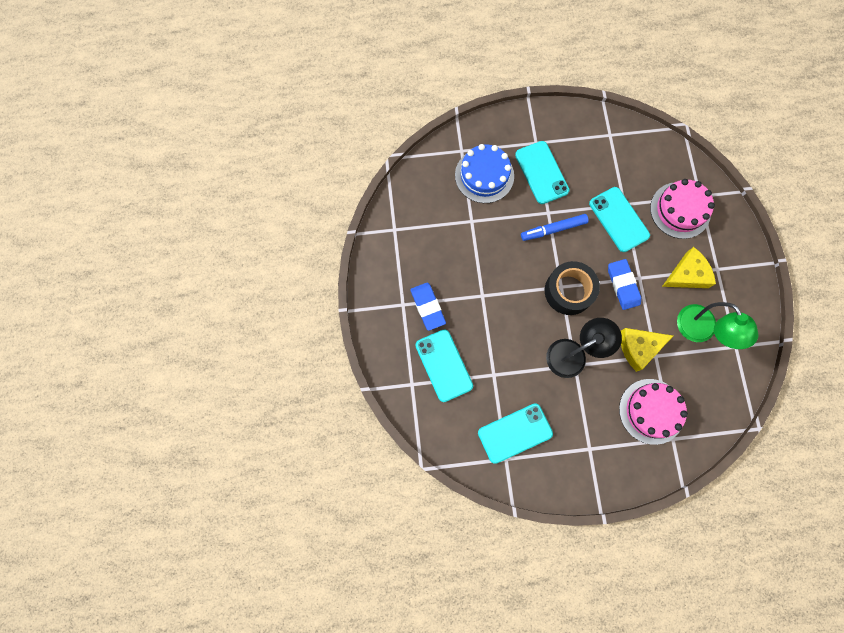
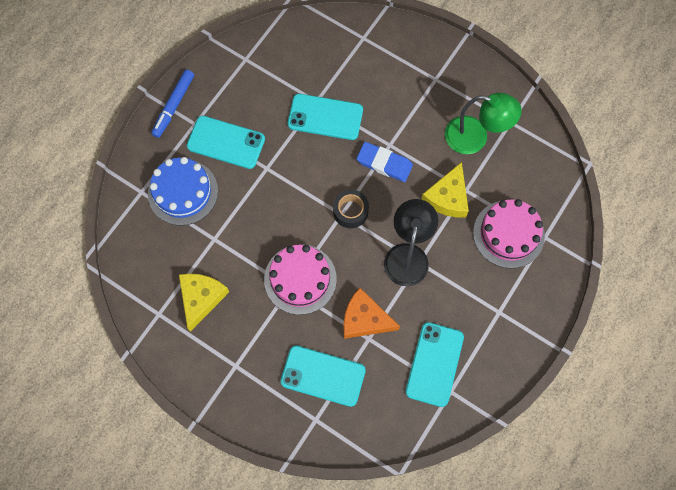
camera: 50 degrees left, 5 degrees down
blue eraser [410,282,446,331] -> none
blue marker [521,214,589,241] -> blue marker moved to [151,70,194,138]
black tape [545,261,600,315] -> black tape [333,190,369,228], size x0.63
pink cake [650,179,715,239] -> pink cake moved to [264,244,337,315]
yellow cheese [662,247,716,288] -> yellow cheese moved to [179,273,229,332]
none -> orange cheese [343,288,400,339]

